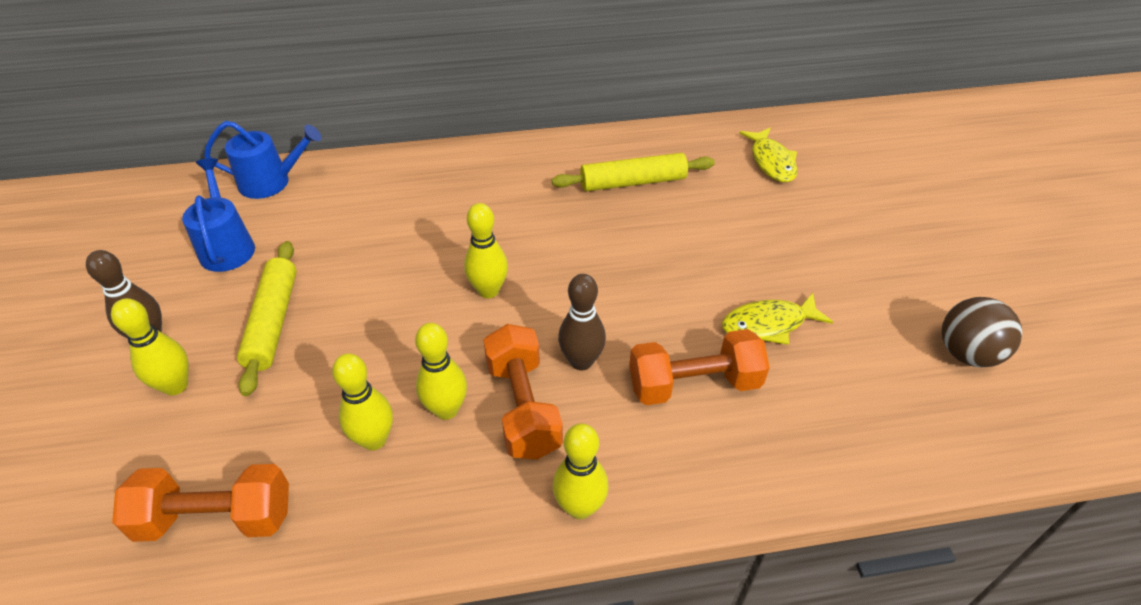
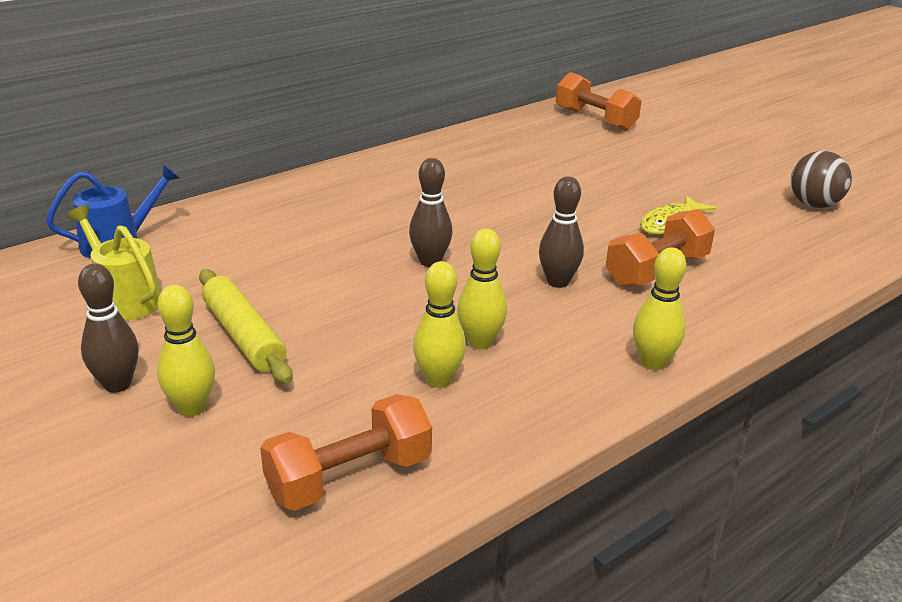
camera: 30 degrees left, 15 degrees down
blue watering can [182,158,255,272] -> yellow watering can [67,205,161,320]
yellow bowling pin [464,203,508,298] -> brown bowling pin [409,158,453,267]
orange dumbbell [483,324,563,460] -> orange dumbbell moved to [556,72,642,131]
yellow rolling pin [552,153,715,191] -> none
yellow fish [740,128,798,182] -> none

